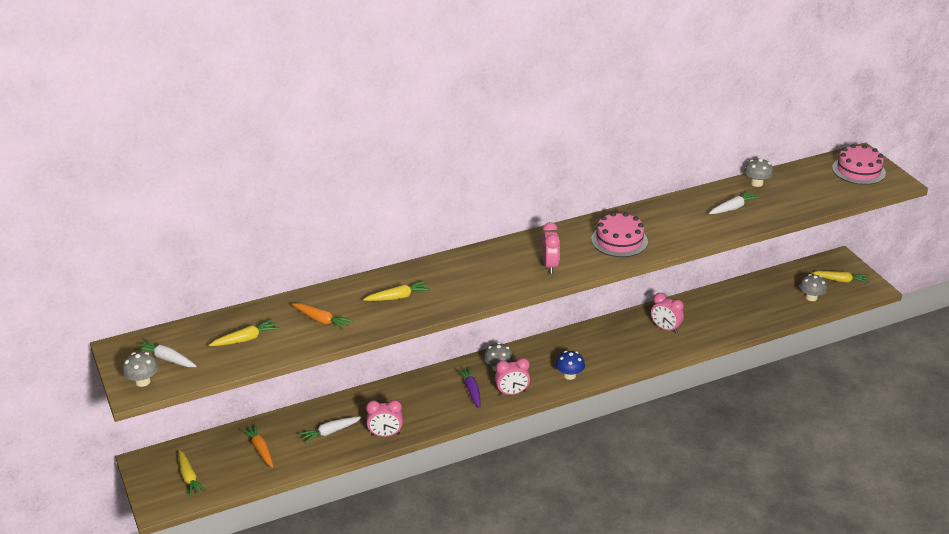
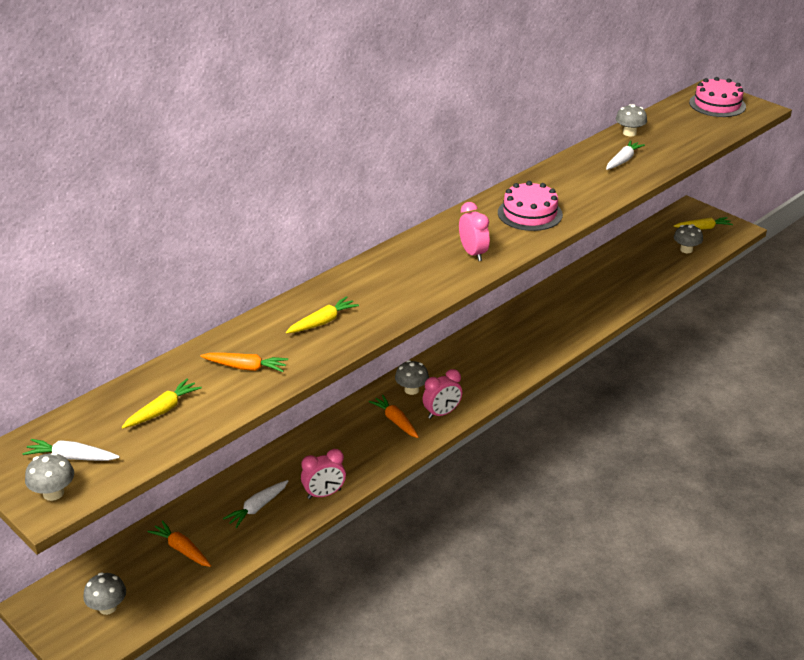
camera: 20 degrees left, 0 degrees up
yellow carrot [179,450,206,497] -> grey mushroom [83,572,126,615]
purple carrot [457,366,481,408] -> orange carrot [369,395,419,438]
blue mushroom [556,351,585,380] -> none
pink clock [651,293,684,333] -> none

